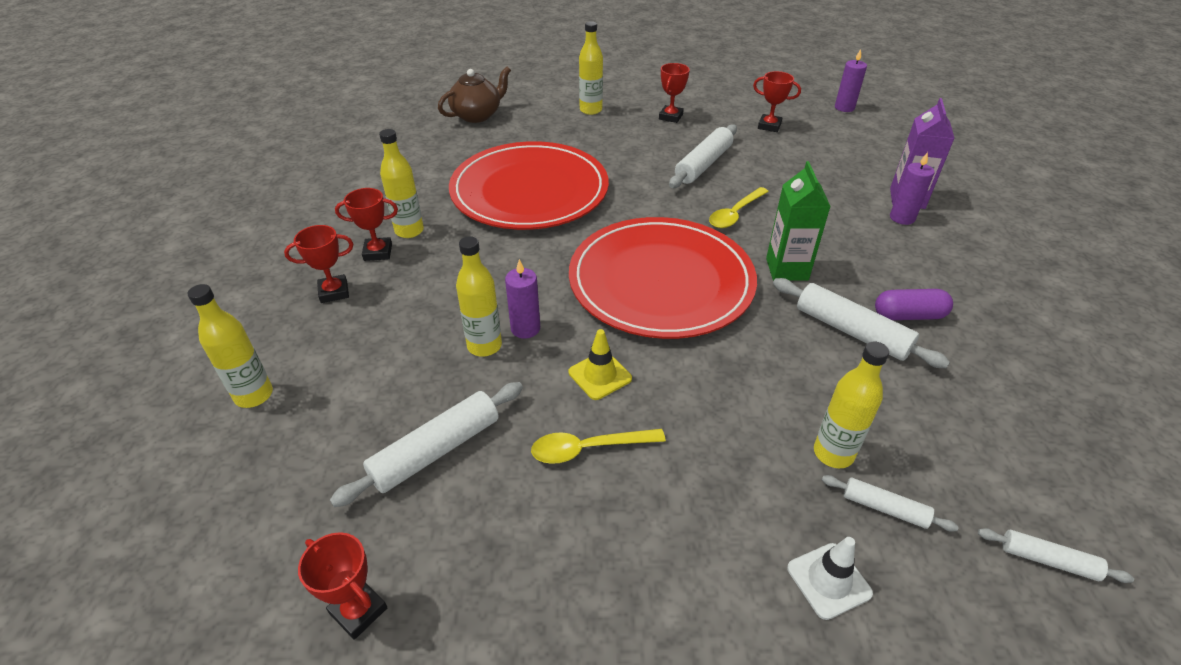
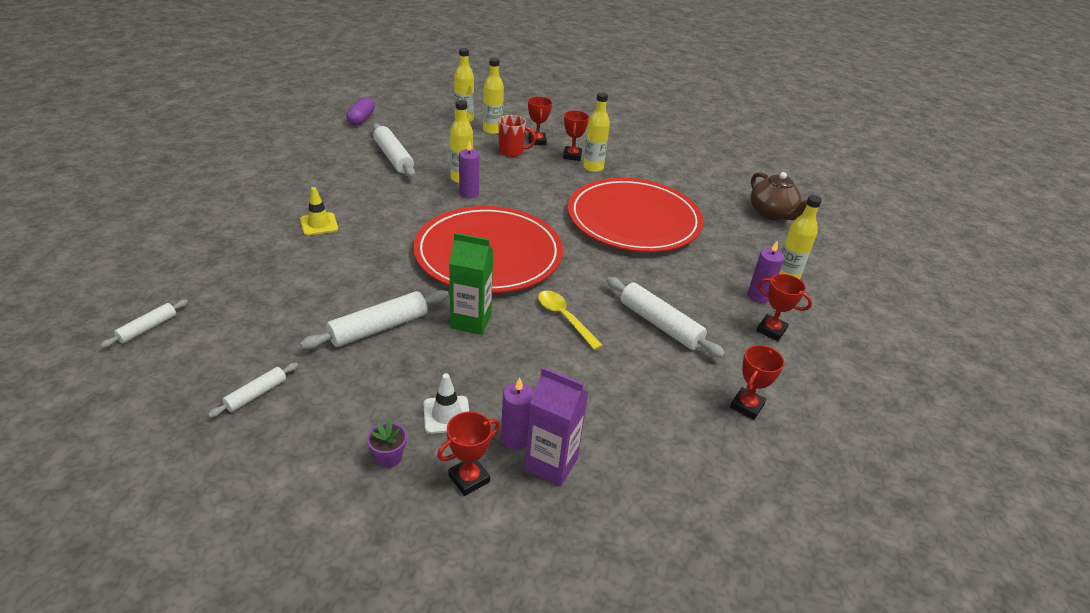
camera: 100 degrees right, 5 degrees down
red trophy [298,532,387,640] -> red trophy moved to [437,412,500,496]
yellow spoon [531,429,666,464] -> none
yellow traffic cone [569,329,632,400] -> yellow traffic cone moved to [300,187,338,236]
white traffic cone [787,537,873,620] -> white traffic cone moved to [423,373,469,434]
yellow bottle [814,342,889,468] -> yellow bottle moved to [483,58,504,134]
white rolling pin [822,475,959,532] -> white rolling pin moved to [208,362,298,418]
purple candle [835,49,867,112] -> purple candle moved to [748,240,784,303]
purple capsule [875,289,953,320] -> purple capsule moved to [346,97,375,126]
none -> purple flower pot [367,420,407,468]
none -> red mug [499,115,536,157]

